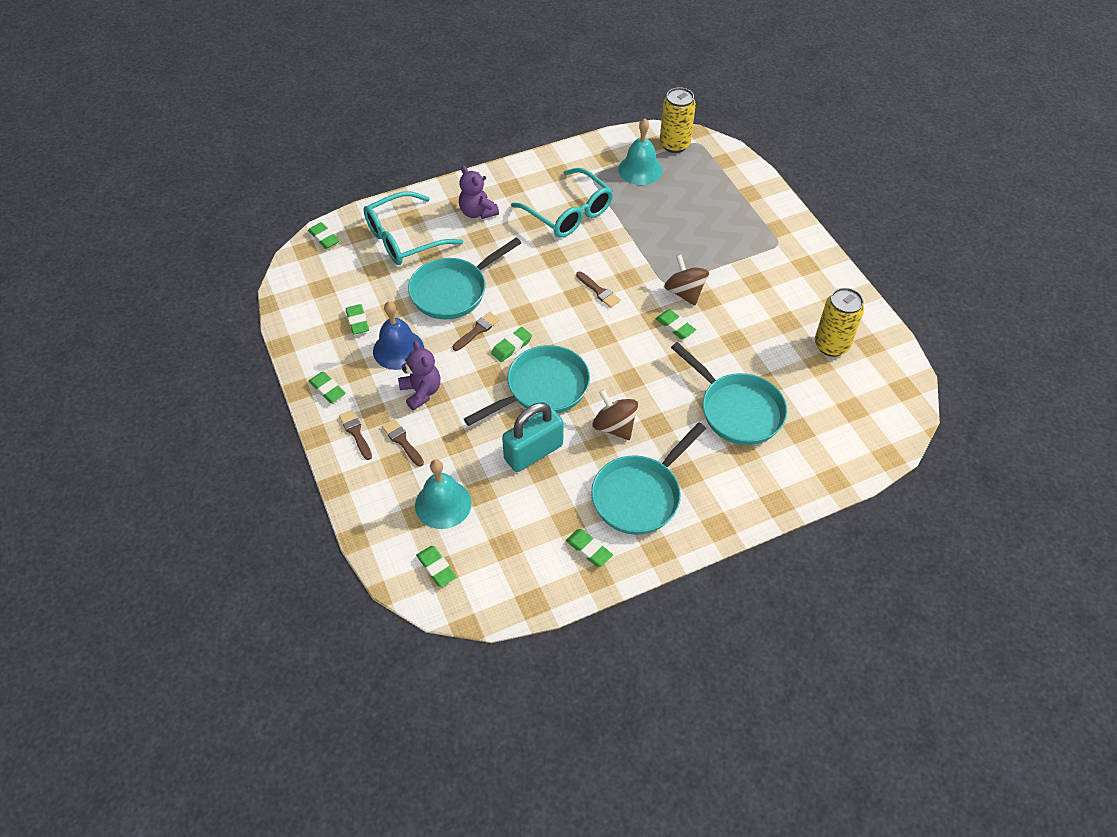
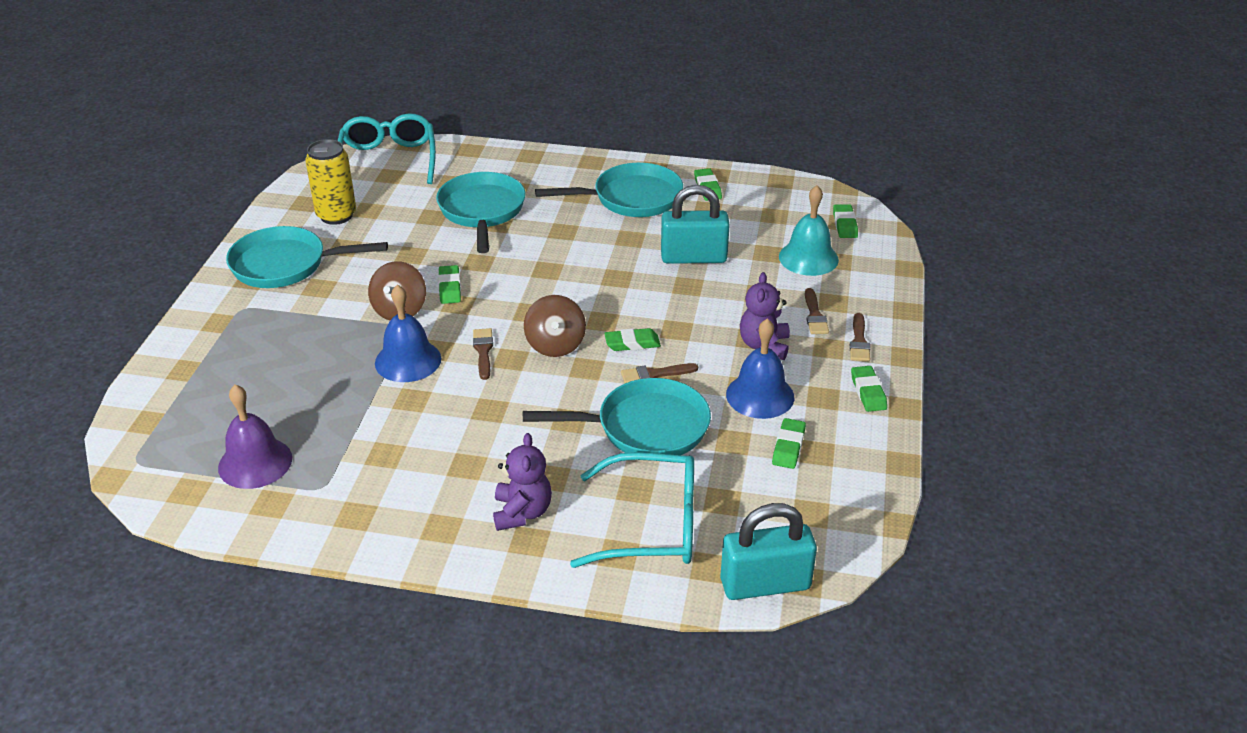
camera: 145 degrees left, 15 degrees down
green eraser [308,222,340,249] -> turquoise padlock [720,503,817,600]
turquoise pan [464,345,590,426] -> turquoise pan moved to [226,226,388,288]
turquoise glasses [511,168,613,238] -> turquoise glasses moved to [338,113,436,184]
brown spinning top [593,389,638,440] -> brown spinning top moved to [524,295,586,357]
turquoise bell [618,118,663,185] -> purple bell [218,384,292,489]
yellow can [660,87,696,153] -> none
none -> blue bell [375,284,441,382]

